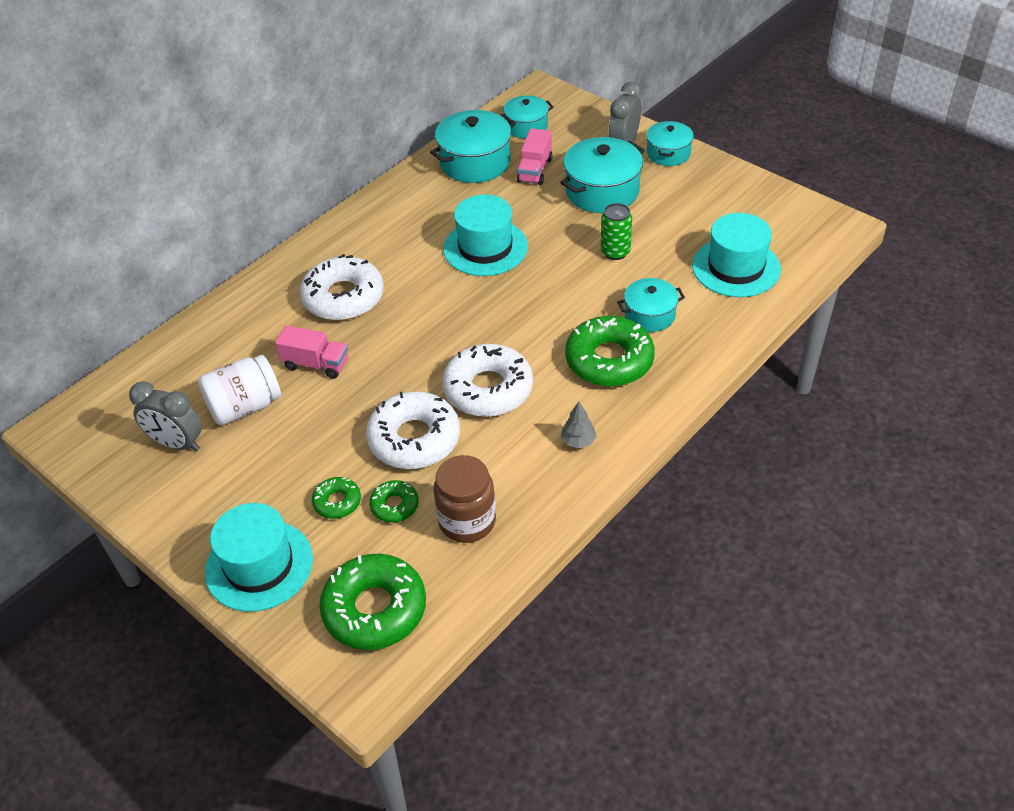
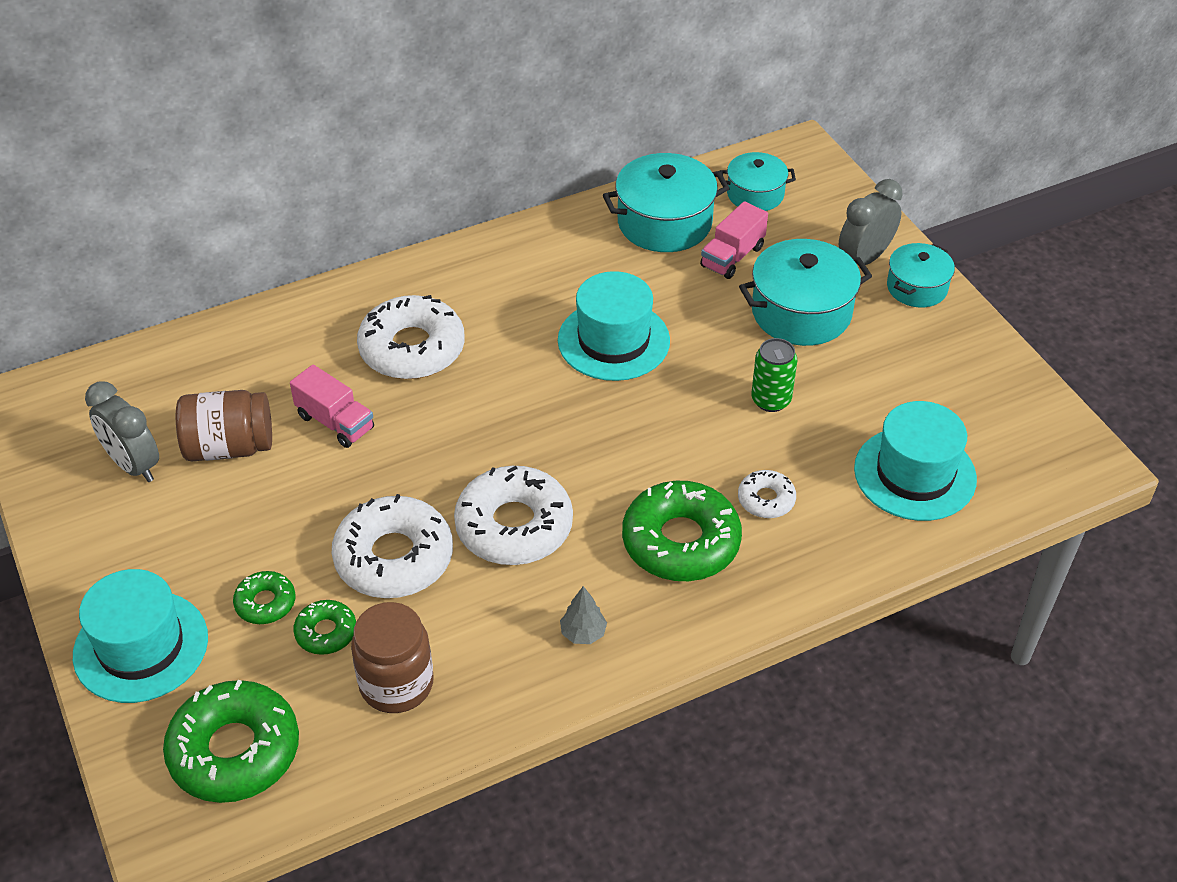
camera: 20 degrees right, 0 degrees up
white jar [198,355,281,425] -> brown jar [176,390,272,461]
turquoise pot [617,278,685,332] -> white donut [738,470,796,518]

